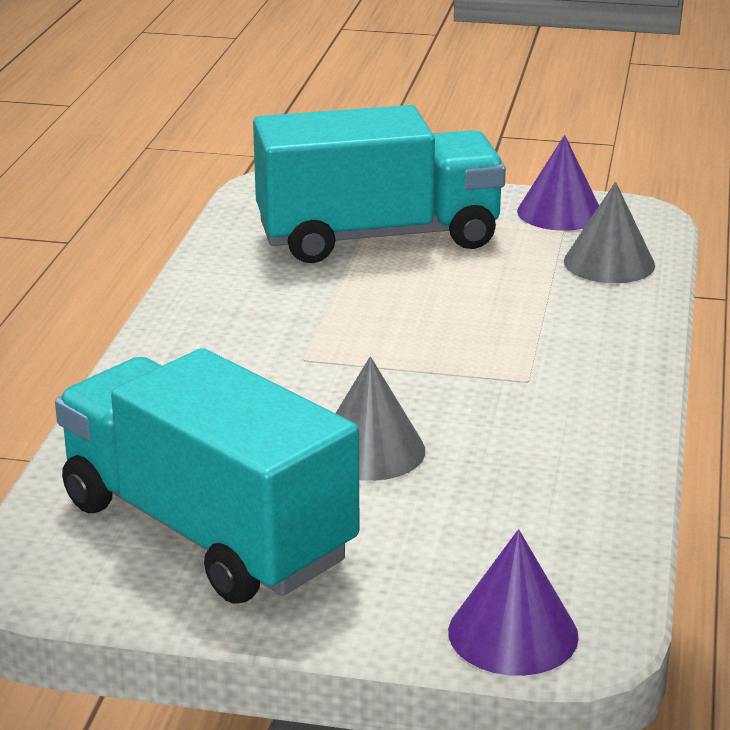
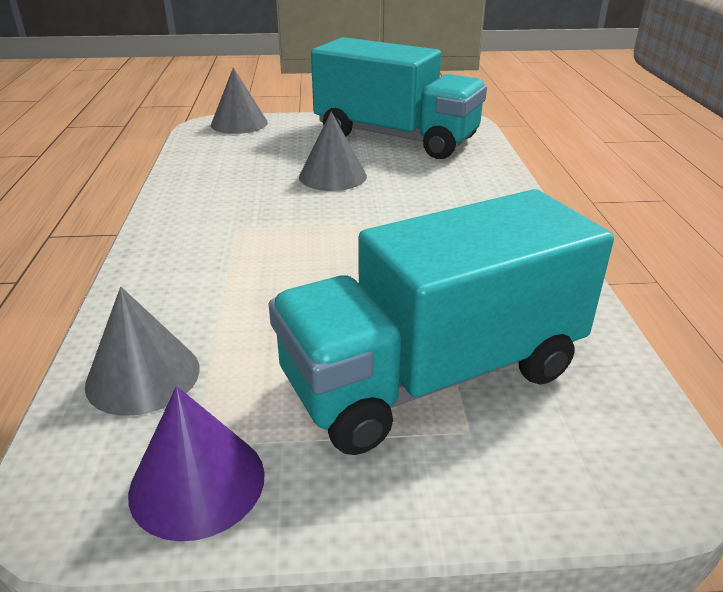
camera: 165 degrees right, 5 degrees up
purple cone [448,529,579,676] -> grey cone [211,68,268,134]

